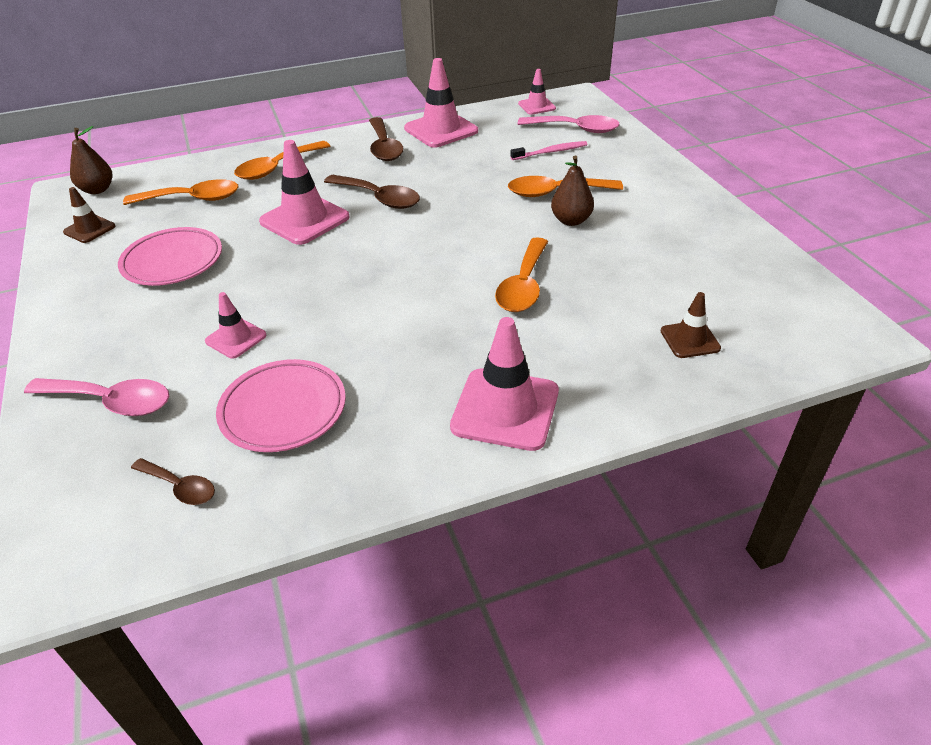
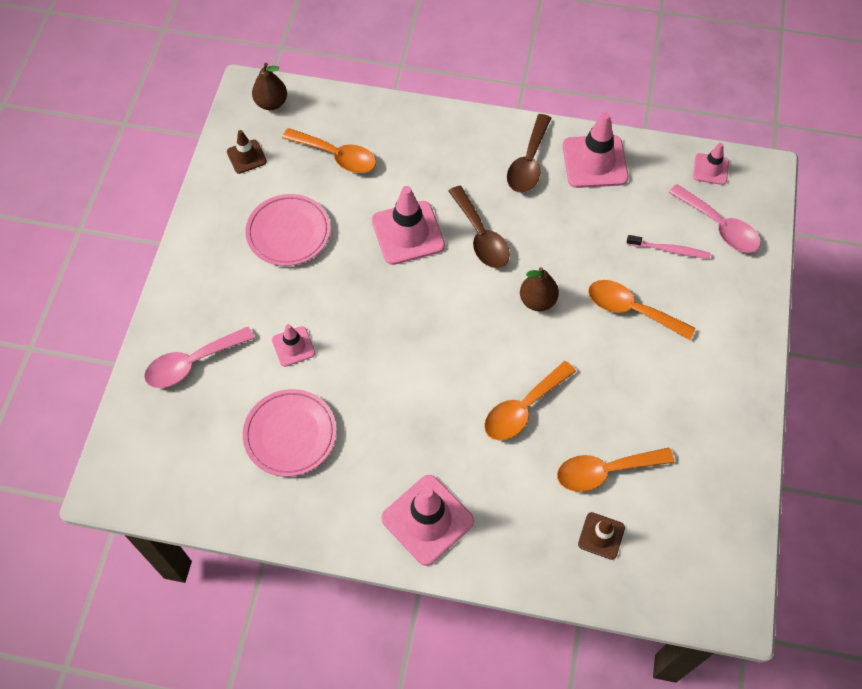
camera: 30 degrees right, 20 degrees up
pink spoon [24,378,169,416] -> pink spoon turned 105 degrees clockwise [144,327,255,388]
brown spoon [131,458,215,505] -> none
orange spoon [234,141,330,180] -> orange spoon moved to [557,447,674,492]
brown pear [551,155,594,226] -> brown pear moved to [520,267,559,311]

